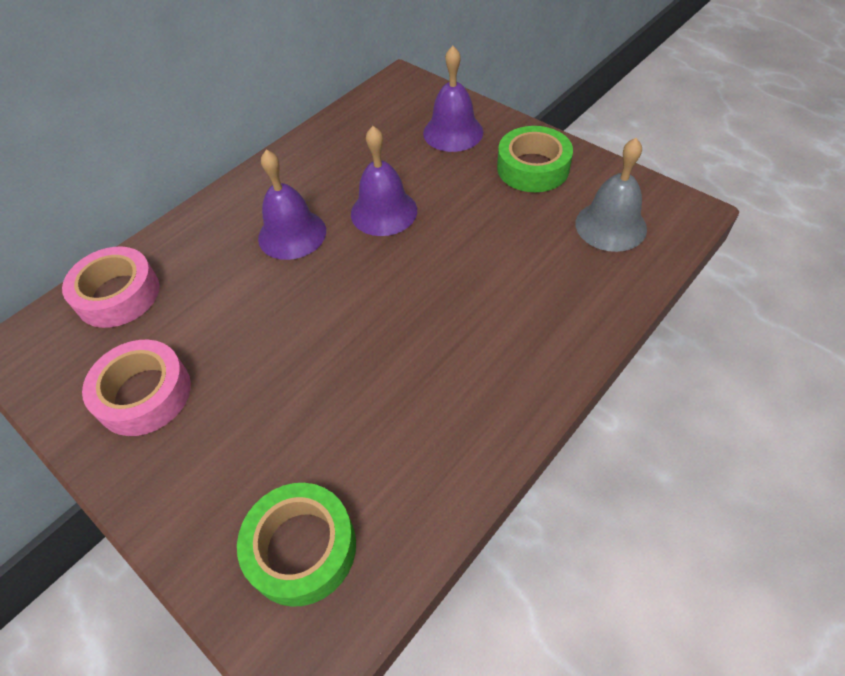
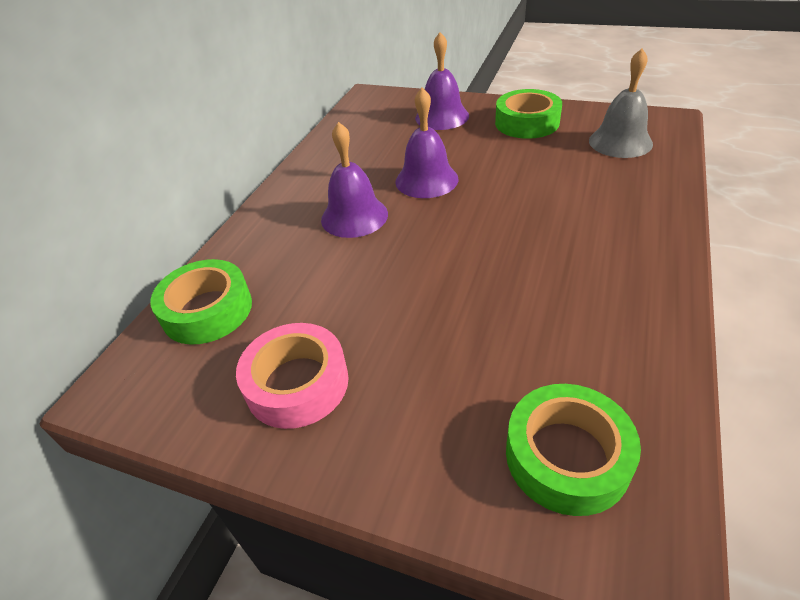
camera: 20 degrees left, 10 degrees down
pink tape [62,247,160,328] -> green tape [150,259,252,344]

